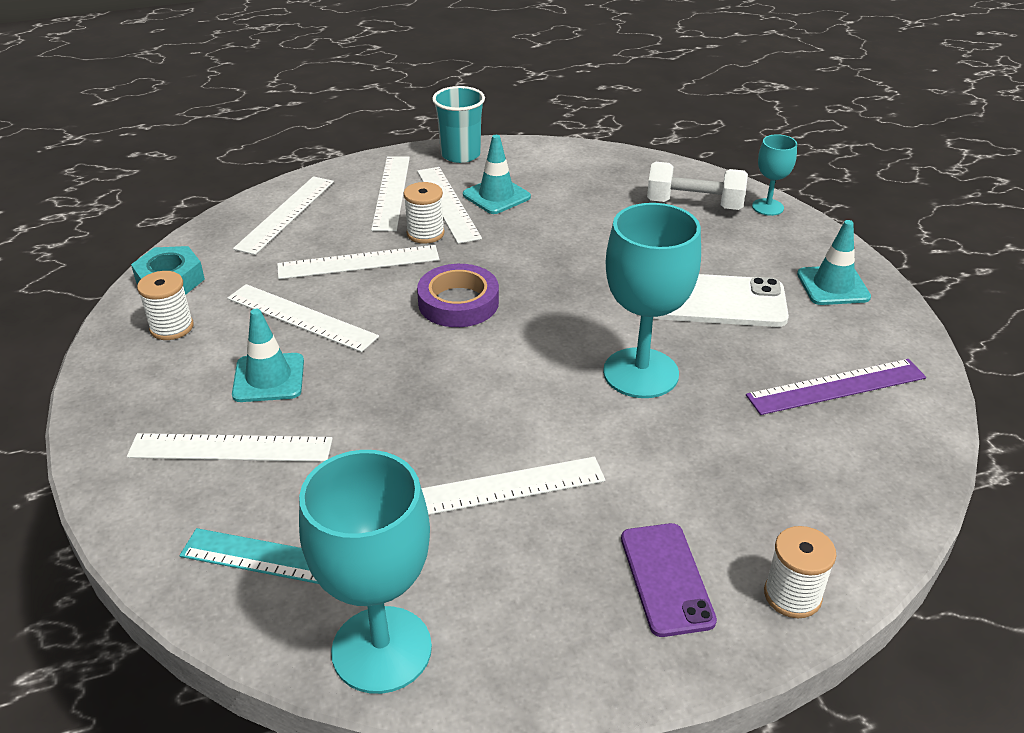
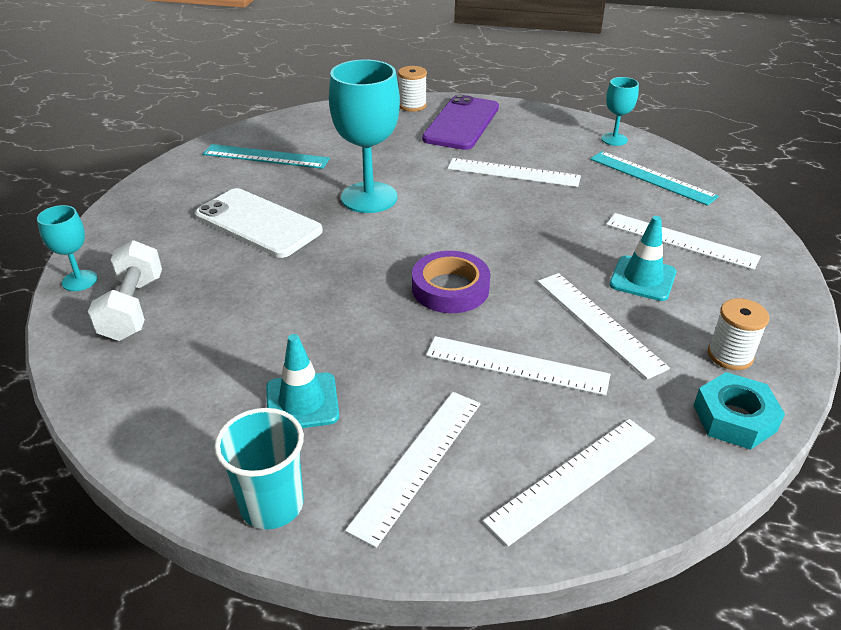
camera: 150 degrees left, 0 degrees up
turquoise goblet [299,450,432,694] -> turquoise goblet [601,77,639,146], size x0.51
white spool [404,182,445,244] -> none
white ruler [417,167,482,244] -> none
purple phone [621,523,717,637] -> purple phone [422,95,499,150], size x1.51
white dumbbell [647,162,748,210] -> white dumbbell turned 45 degrees clockwise [88,240,162,341]
purple ruler [746,359,926,415] -> turquoise ruler [203,144,330,169]
turquoise traffic cone [797,220,871,305] -> none

